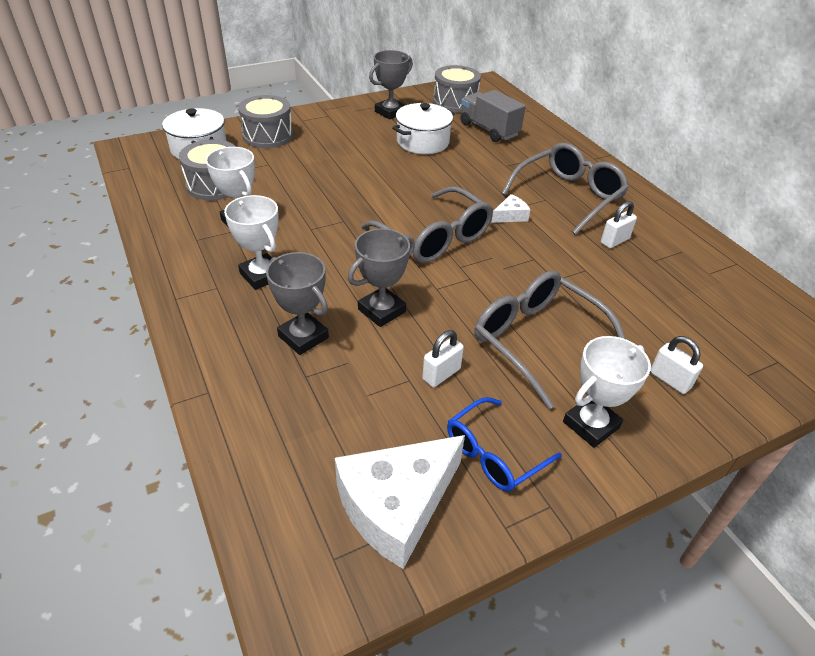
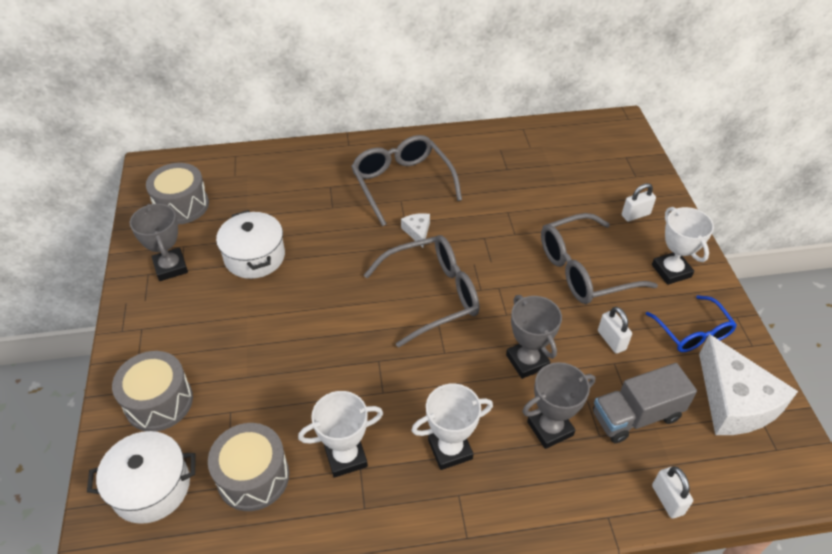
camera: 70 degrees left, 5 degrees up
grey truck [461,90,526,142] -> grey truck moved to [593,363,697,443]
white padlock [601,201,637,248] -> white padlock moved to [652,466,693,519]

